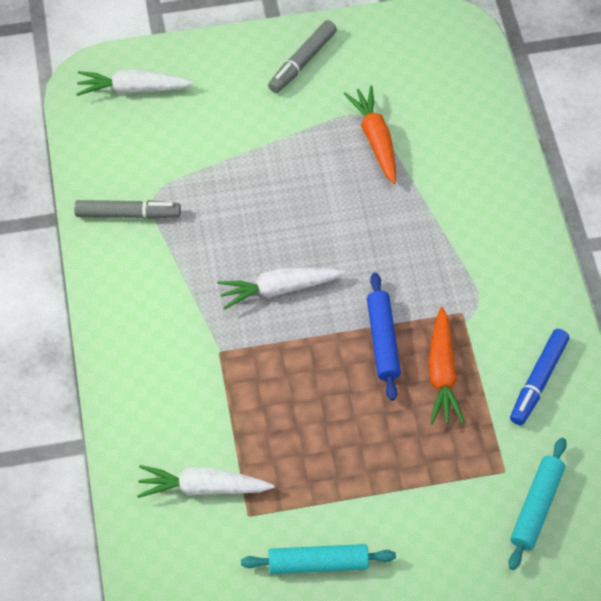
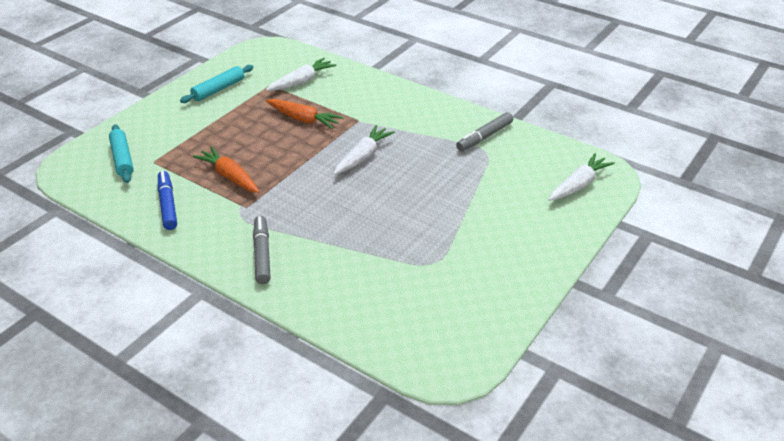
camera: 135 degrees right, 20 degrees down
grey marker [268,20,337,93] -> grey marker moved to [253,216,271,284]
orange carrot [344,86,396,184] -> orange carrot moved to [266,99,344,129]
blue rolling pin [367,273,401,401] -> none

